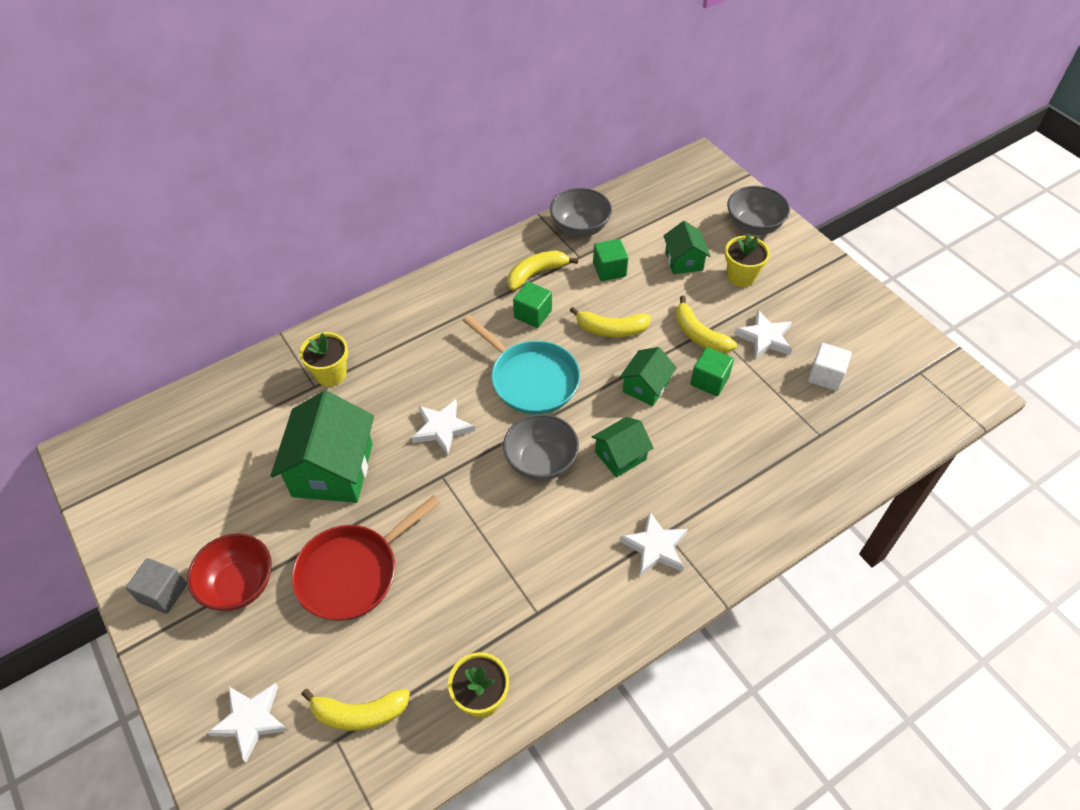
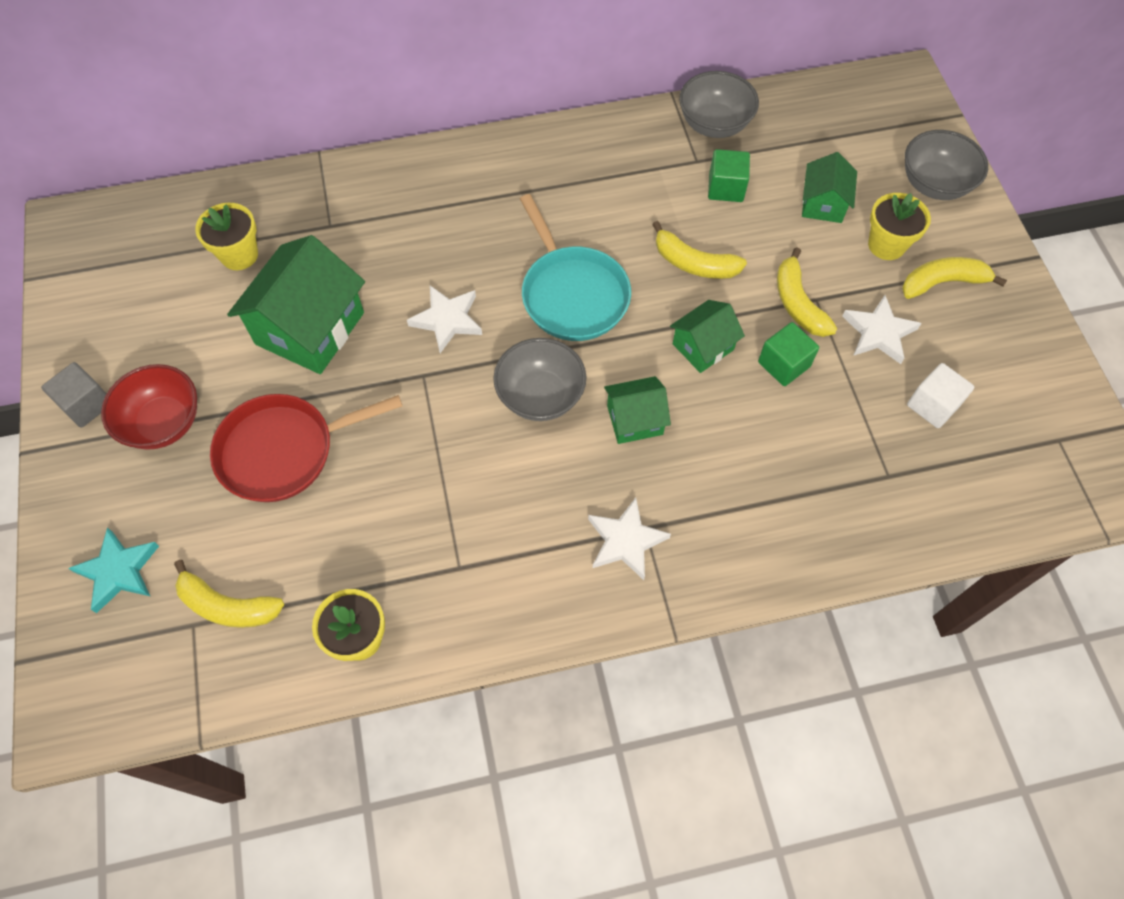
camera: 20 degrees right, 10 degrees up
white star [207,683,288,762] -> turquoise star [68,528,159,613]
yellow flower pot [299,332,348,387] -> yellow flower pot moved to [195,203,258,270]
yellow banana [507,250,578,290] -> yellow banana moved to [902,257,1007,299]
green cube [513,282,552,328] -> none

